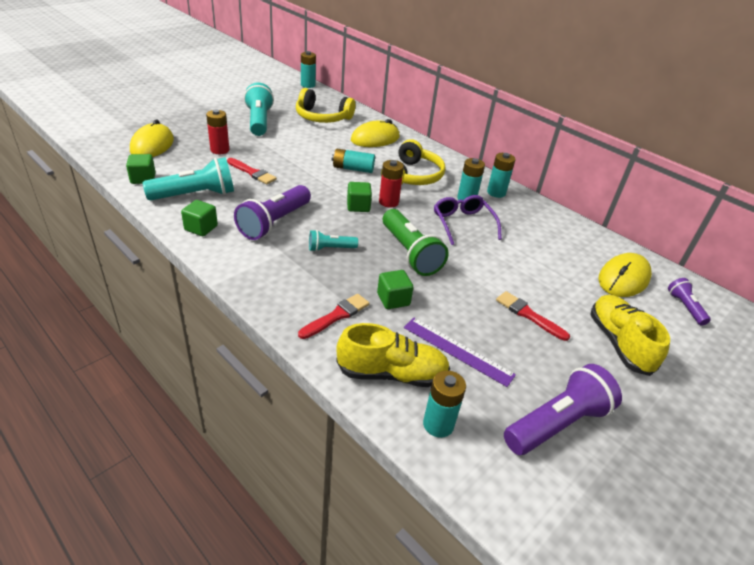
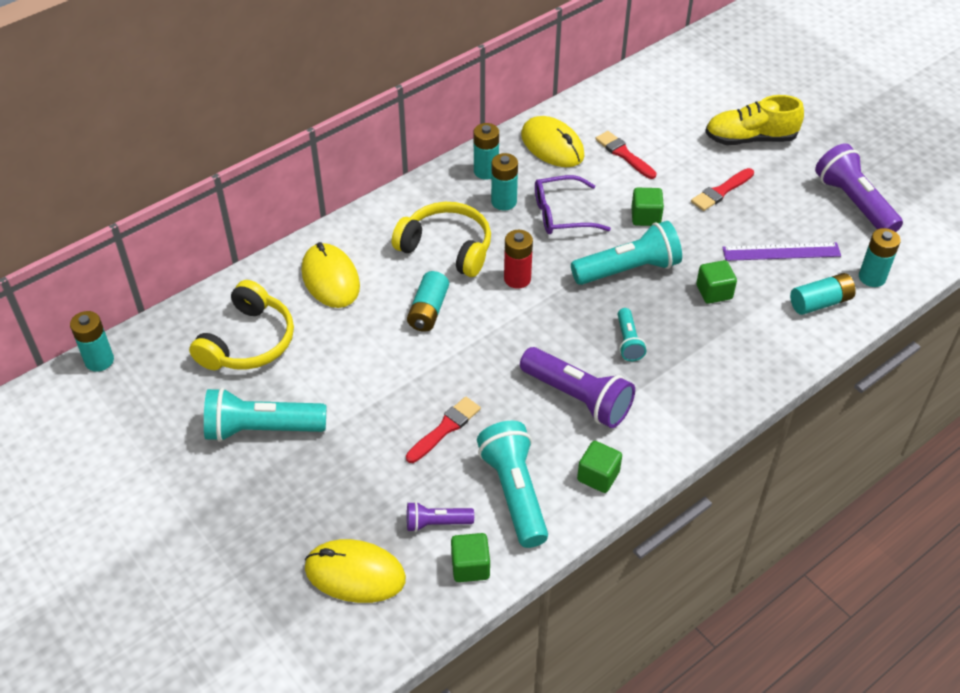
camera: 80 degrees left, 10 degrees up
red battery [206,109,229,154] -> none
red brush [298,294,369,339] -> red brush moved to [596,131,656,179]
yellow shoe [336,323,450,387] -> turquoise battery [790,273,856,315]
green cube [347,182,372,212] -> green cube moved to [631,188,664,226]
green flashlight [383,209,448,276] -> turquoise flashlight [571,221,682,285]
purple ruler [404,318,516,387] -> purple ruler turned 45 degrees clockwise [722,243,841,261]
yellow mouse [599,253,652,297] -> yellow mouse moved to [521,116,584,167]
purple flashlight [668,278,711,325] -> purple flashlight moved to [407,502,474,532]

